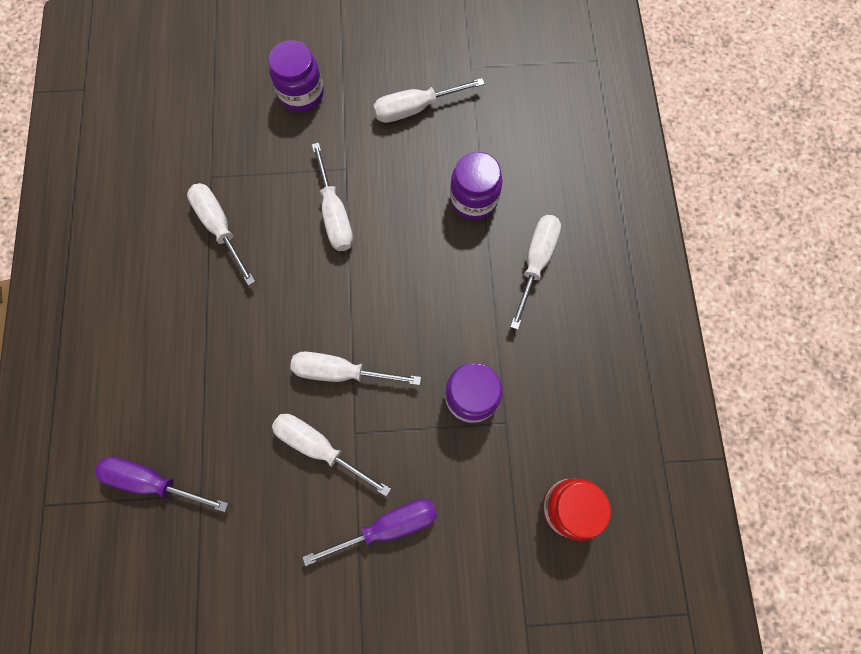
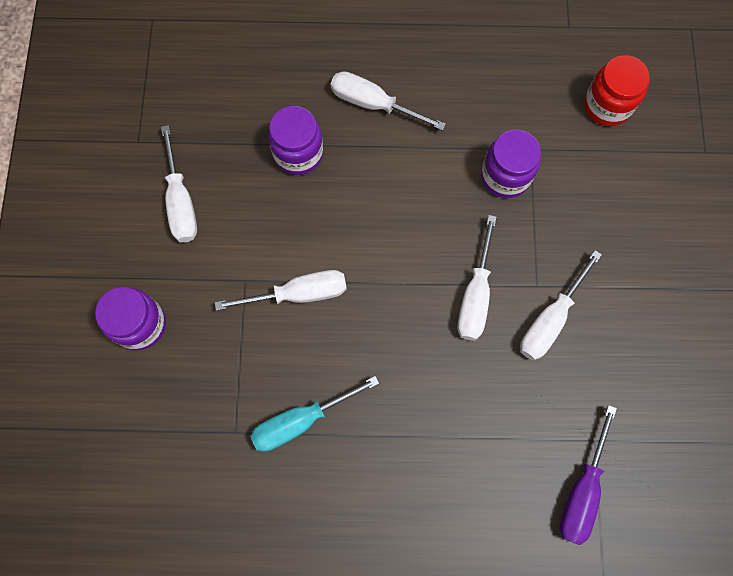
camera: 85 degrees left, 0 degrees up
white screwdriver [187,183,255,286] -> turquoise screwdriver [250,376,380,452]
purple screwdriver [302,499,438,566] -> none

